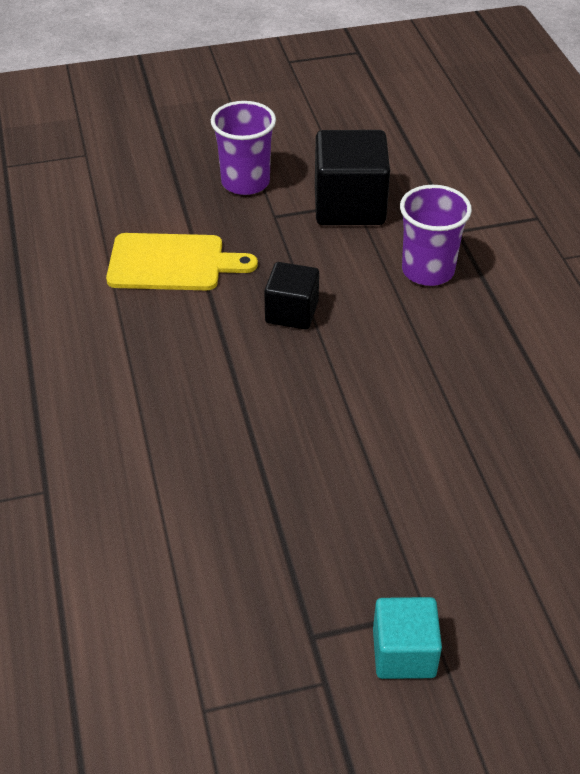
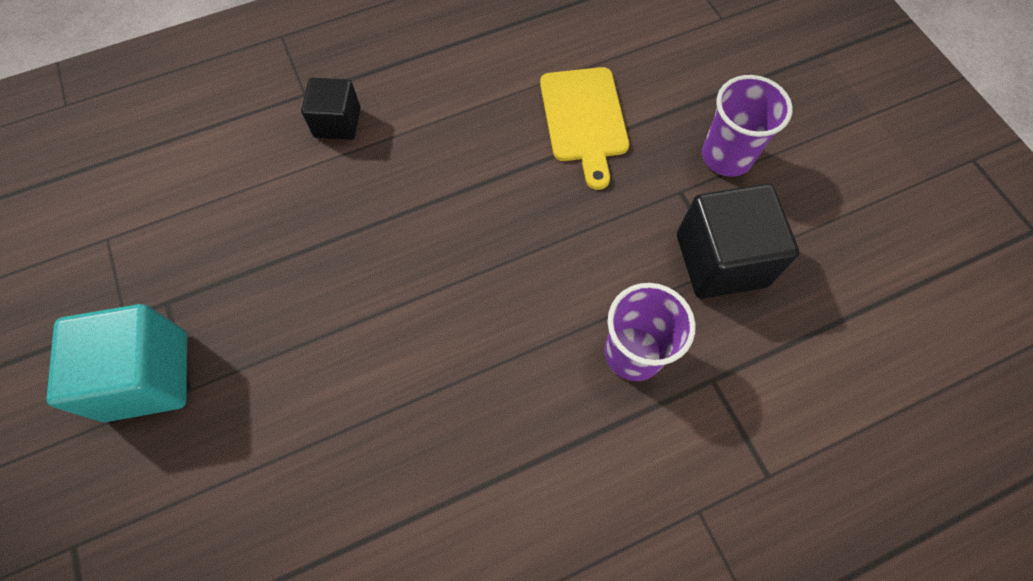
camera: 80 degrees right, 20 degrees up
black cube [264,262,319,330] -> black cube moved to [301,78,361,140]
turquoise cube [373,597,442,679] -> turquoise cube [46,304,187,422], size x1.66

